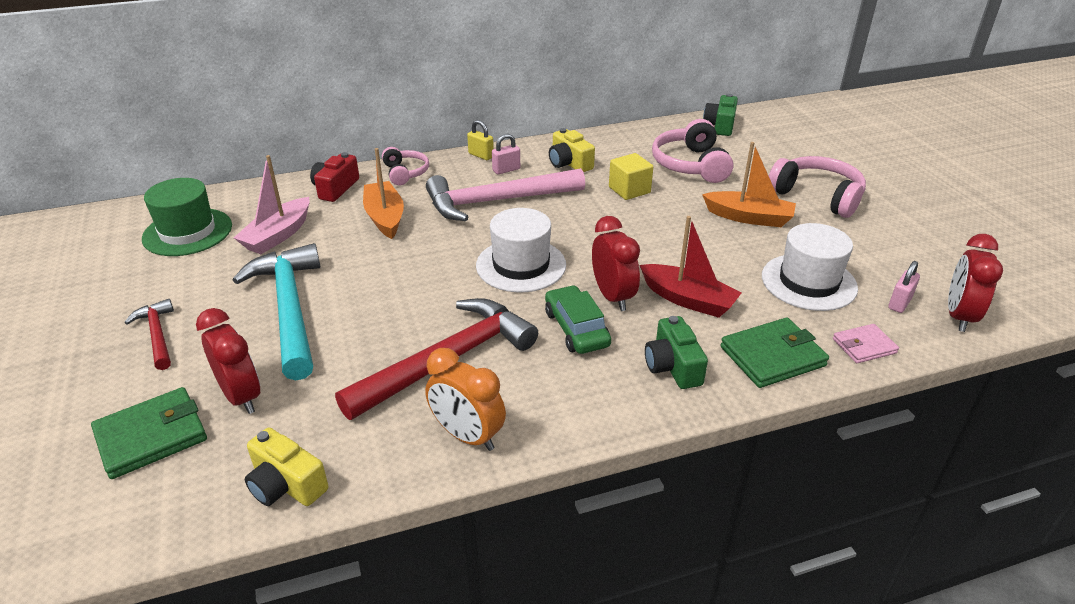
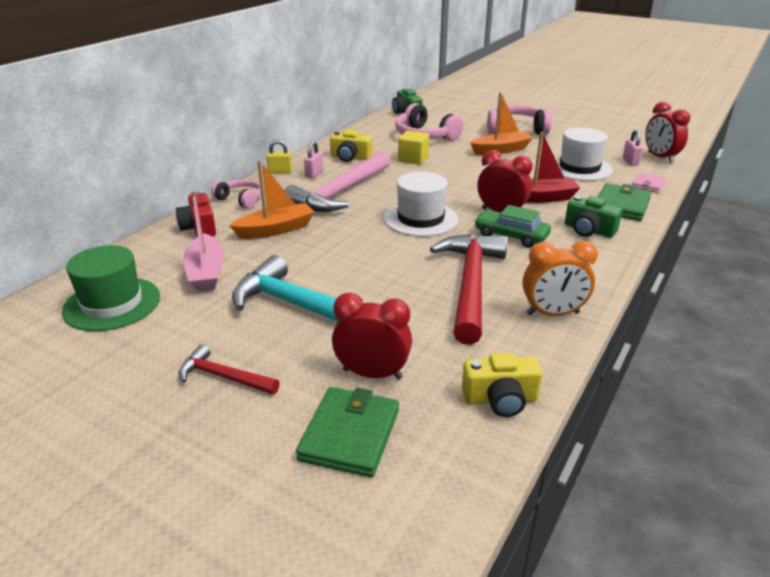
camera: 40 degrees left, 5 degrees down
orange boat [363,148,404,239] -> orange boat turned 120 degrees clockwise [229,160,315,239]

